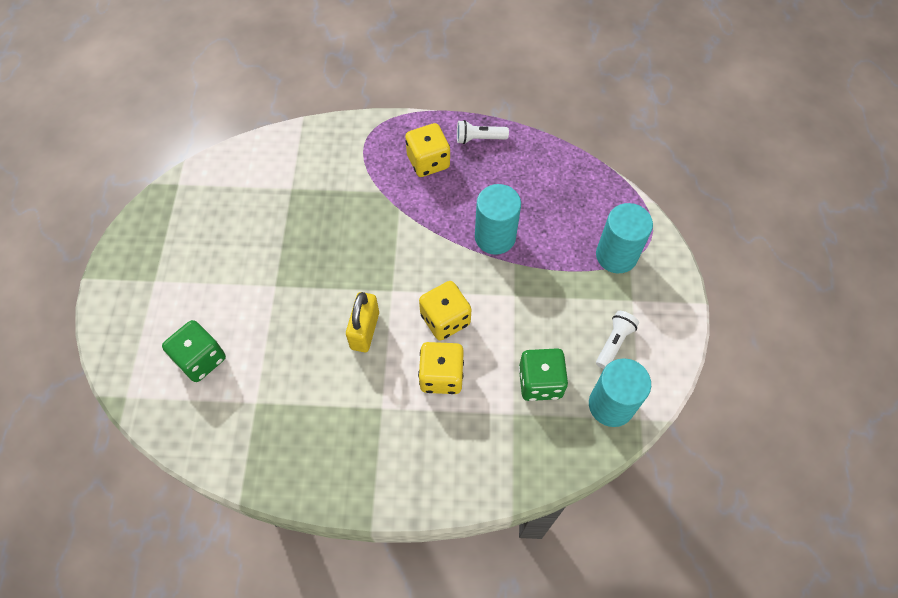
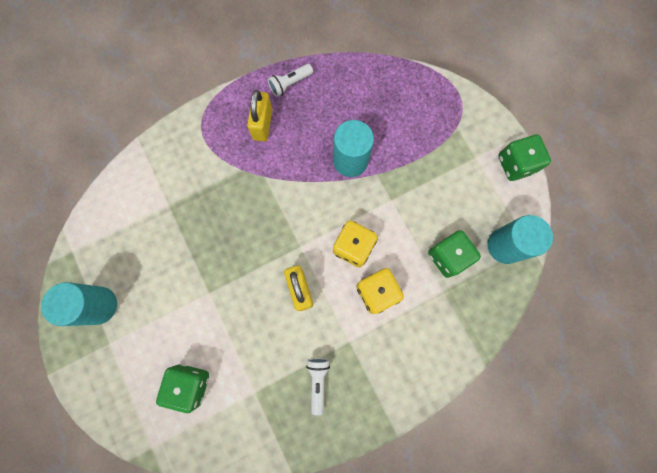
camera: 30 degrees left, 15 degrees up
yellow dice [405,123,450,177] -> yellow padlock [247,90,272,142]
turquoise cylinder [596,203,653,273] -> turquoise cylinder moved to [41,282,117,326]
white flashlight [596,311,639,369] -> white flashlight moved to [306,358,330,415]
none -> green dice [498,134,551,181]

